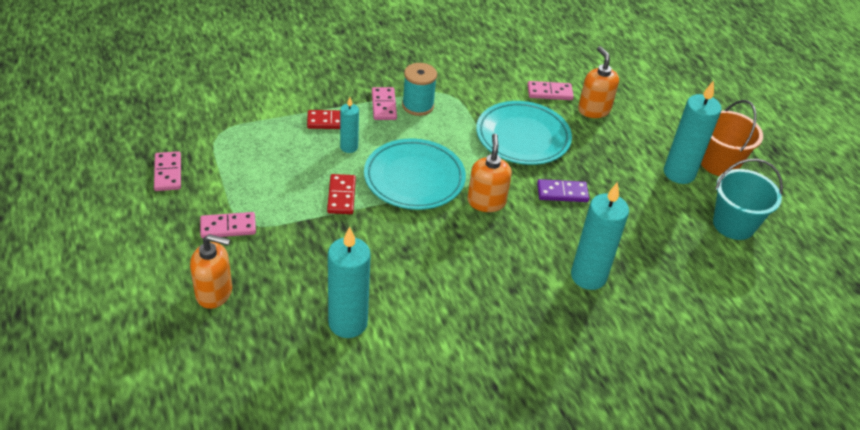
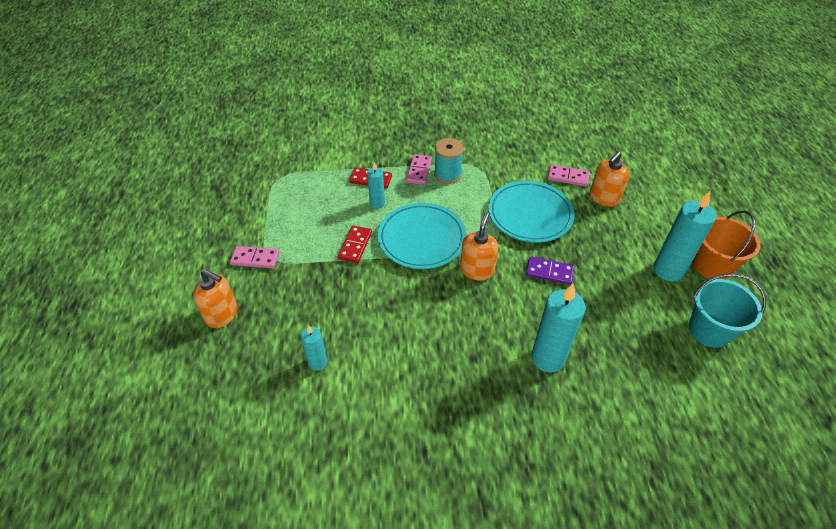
camera: 20 degrees right, 5 degrees up
pink domino [154,151,181,191] -> none
turquoise candle [328,227,371,338] -> turquoise candle [301,325,327,371], size x0.55
orange soap dispenser [578,46,619,118] -> orange soap dispenser turned 135 degrees counterclockwise [590,151,629,207]

